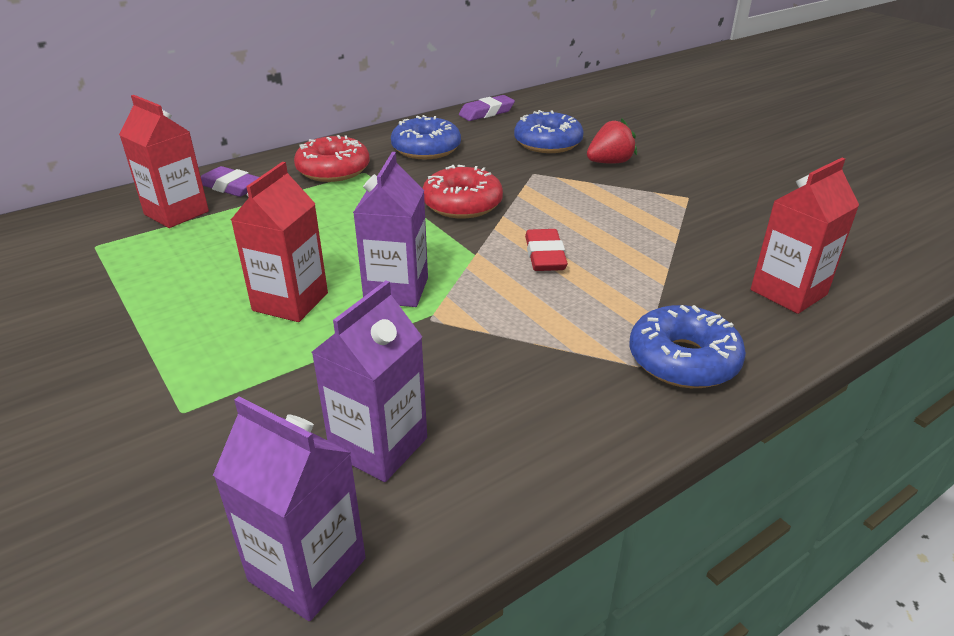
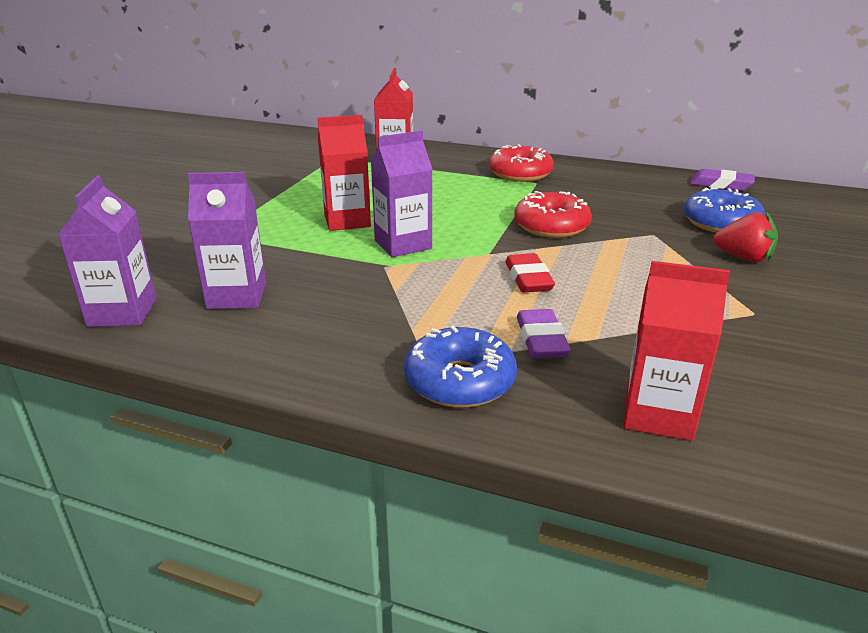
camera: 55 degrees right, 5 degrees down
purple eraser [201,166,259,197] -> purple eraser moved to [517,309,571,358]
blue donut [391,115,461,159] -> none
red eraser [525,229,568,271] -> red eraser turned 60 degrees counterclockwise [505,253,555,293]

